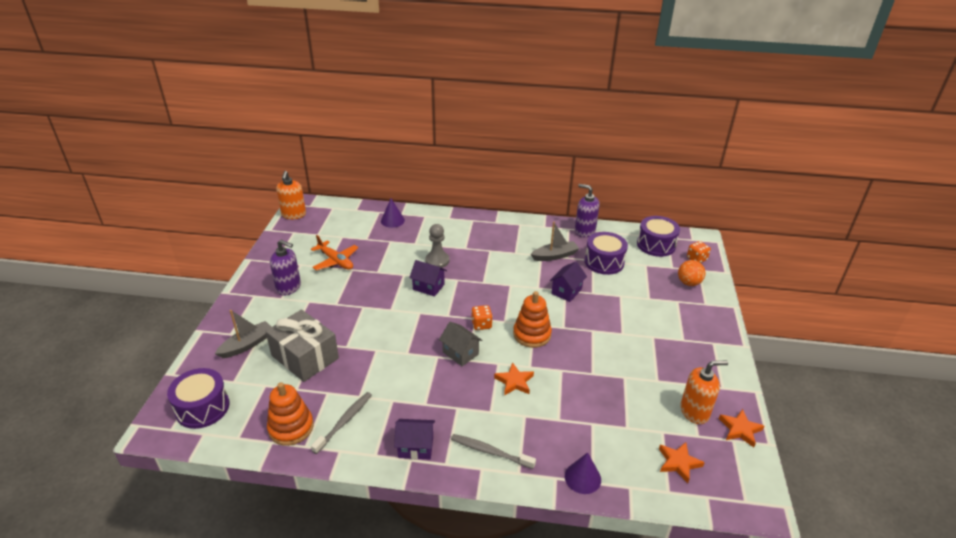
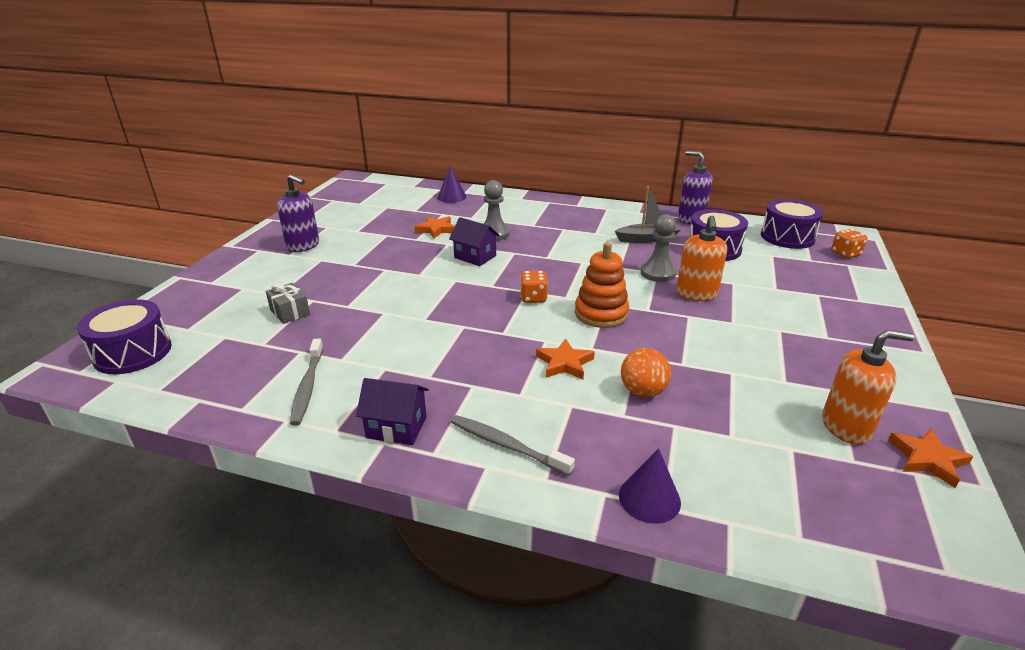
camera: 10 degrees right, 5 degrees down
grey boat [215,310,271,358] -> none
grey gift [265,309,339,382] -> grey gift [266,283,310,324], size x0.48
orange stacking toy [267,382,314,446] -> none
orange soap dispenser [276,171,306,219] -> orange soap dispenser moved to [676,216,727,301]
orange plane [311,235,359,271] -> none
grey toothbrush [311,392,372,454] -> grey toothbrush turned 135 degrees clockwise [290,339,323,426]
grey house [439,322,483,366] -> none
purple house [550,262,587,302] -> grey pawn [641,214,676,282]
orange star [659,442,705,483] -> orange star moved to [415,216,455,239]
orange ball [678,260,705,286] -> orange ball moved to [621,348,671,397]

